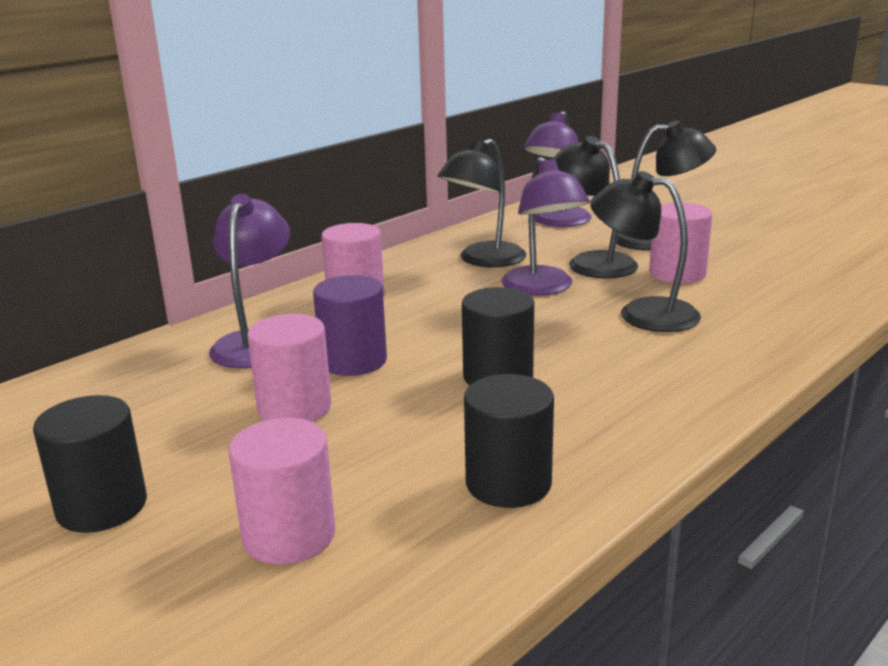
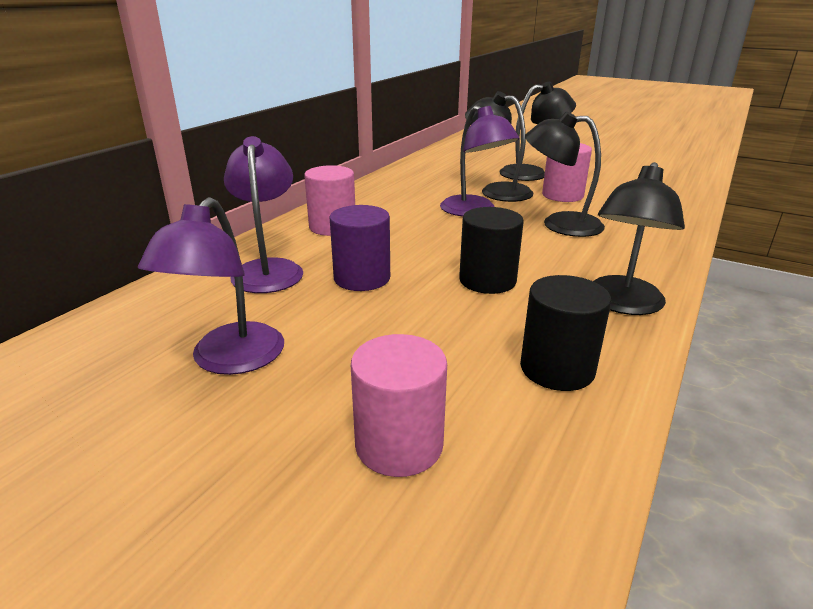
camera: 15 degrees left, 5 degrees up
black cylinder [33,395,147,533] -> none
pink cylinder [247,314,332,422] -> none
black lamp [438,139,526,267] -> black lamp moved to [593,162,685,315]
purple lamp [523,111,592,227] -> purple lamp moved to [138,197,284,375]

